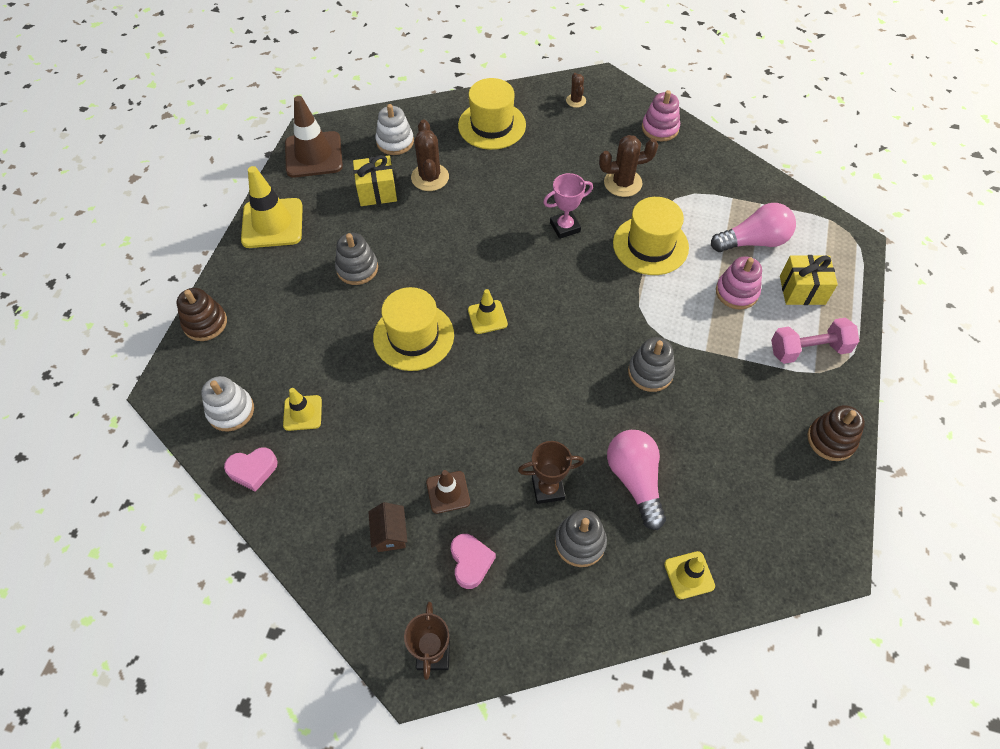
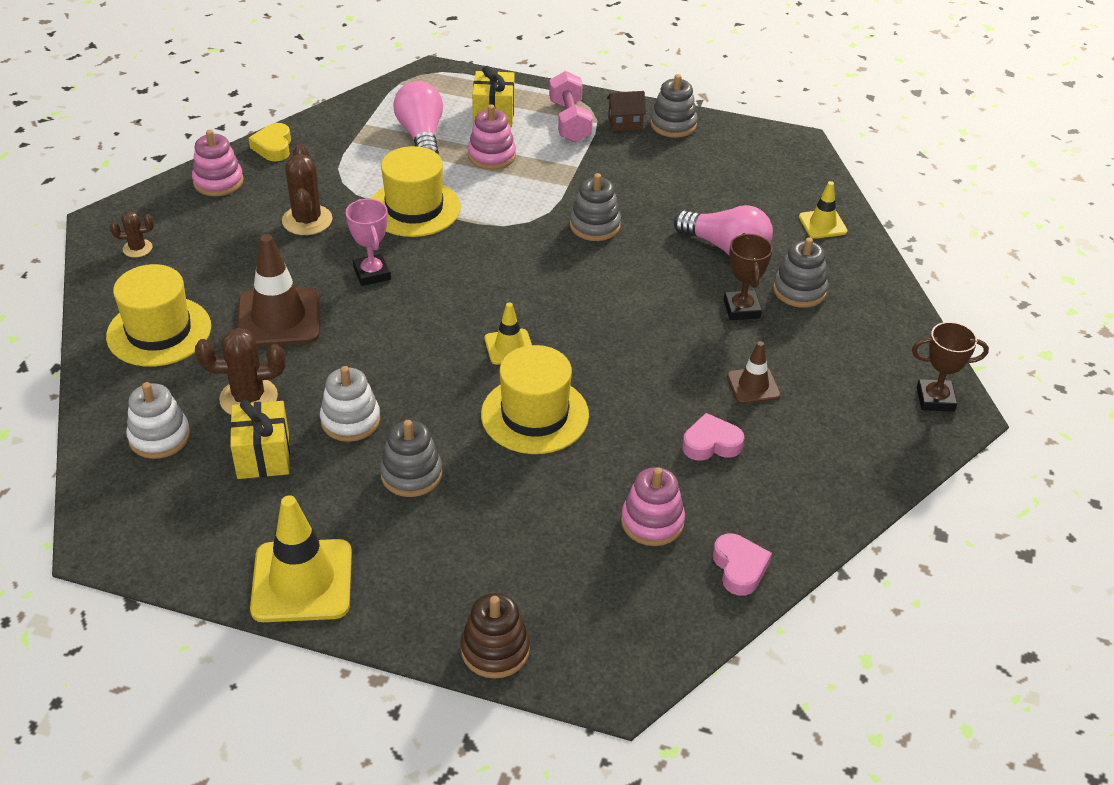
camera: 90 degrees left, 15 degrees down
white stacking toy [201,376,254,432] -> white stacking toy moved to [320,366,381,442]
yellow traffic cone [283,388,322,431] -> pink stacking toy [621,467,685,546]
brown traffic cone [285,96,343,178] -> brown traffic cone moved to [237,234,320,347]
brown house [368,502,407,552] -> brown house moved to [607,91,646,131]
pink heart [451,534,496,589] -> pink heart moved to [682,413,744,461]
pink light bulb [607,430,666,530] -> pink light bulb turned 135 degrees counterclockwise [674,205,773,255]
brown stacking toy [807,405,865,461] -> grey stacking toy [650,74,698,138]
none -> yellow heart [249,123,291,162]

